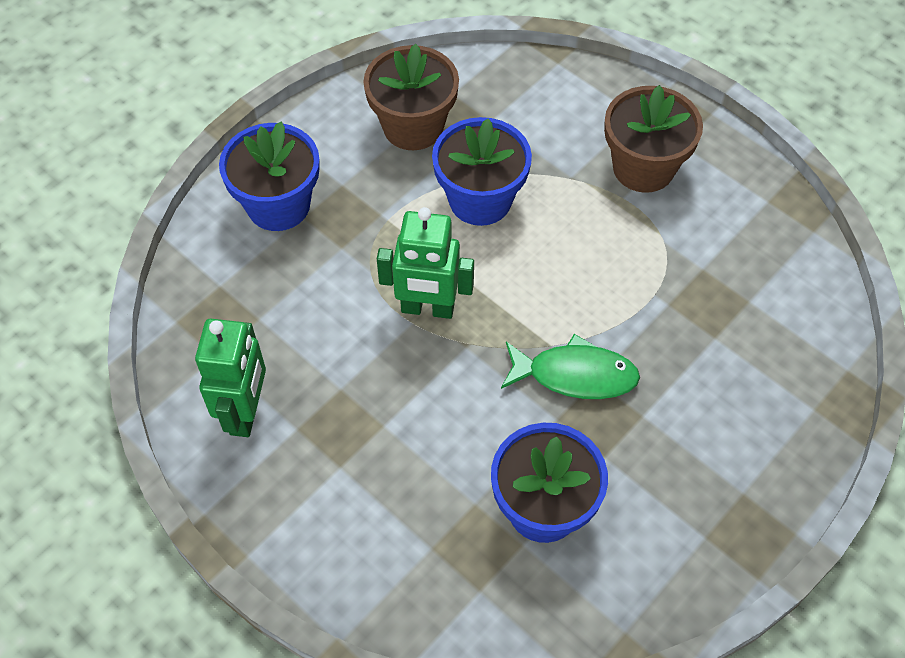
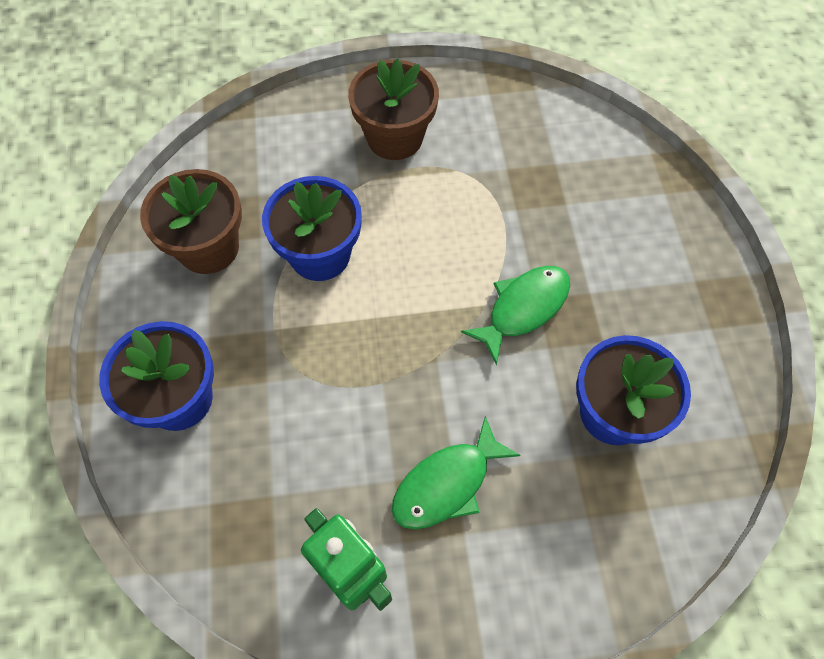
camera: 50 degrees left, 5 degrees up
green robot [377,207,474,319] -> none
none -> green fish [392,416,521,529]

